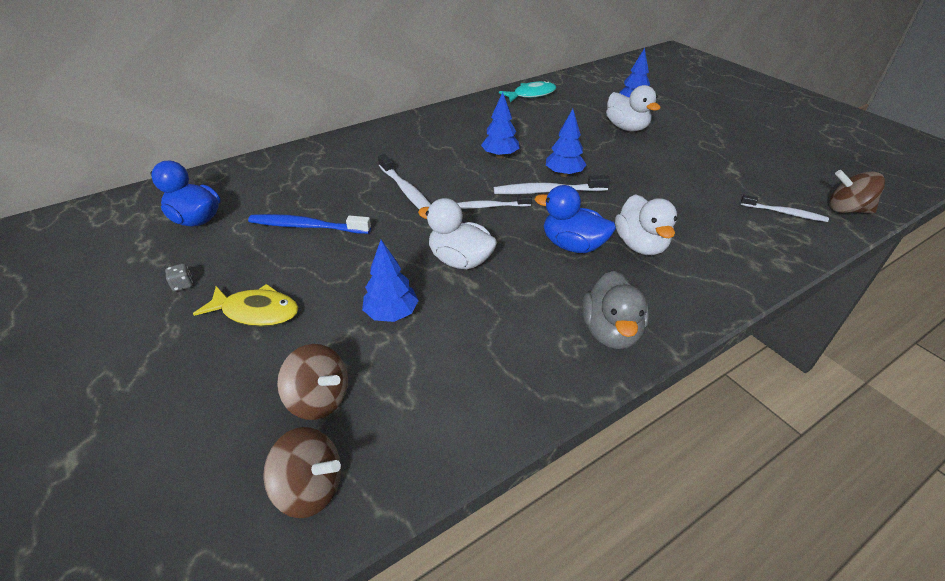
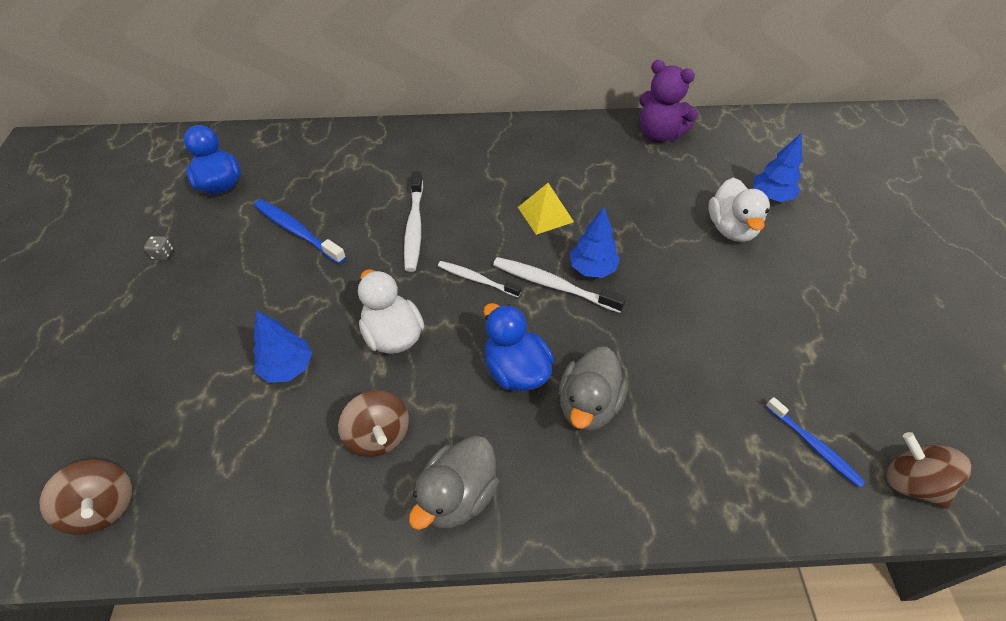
camera: 30 degrees right, 10 degrees up
yellow fish [193,284,299,327] -> none
brown spinning top [277,344,348,420] -> brown spinning top moved to [338,390,409,457]
blue tree [481,92,520,158] -> yellow pyramid [518,183,574,235]
turquoise fish [499,81,556,102] -> purple teddy bear [639,60,698,142]
white duck [615,194,677,255] -> grey duck [559,347,628,431]
white toothbrush [740,195,829,222] -> blue toothbrush [765,397,865,488]

